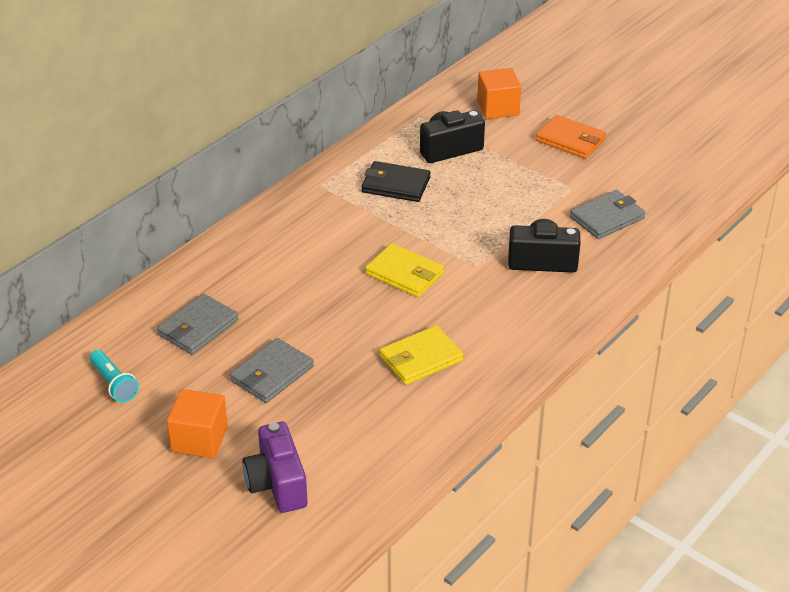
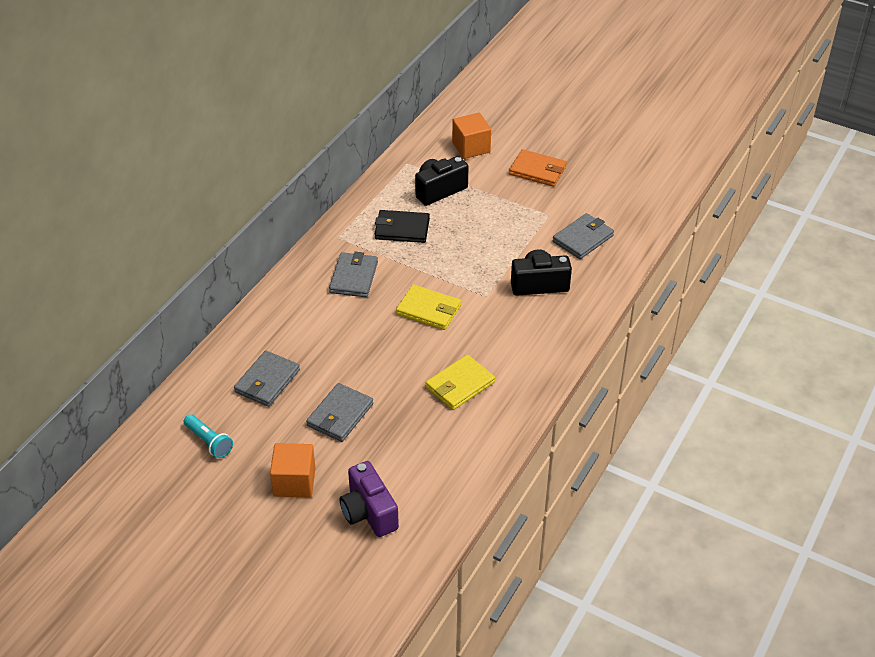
camera: 10 degrees left, 5 degrees up
none -> grey wallet [329,252,378,297]

